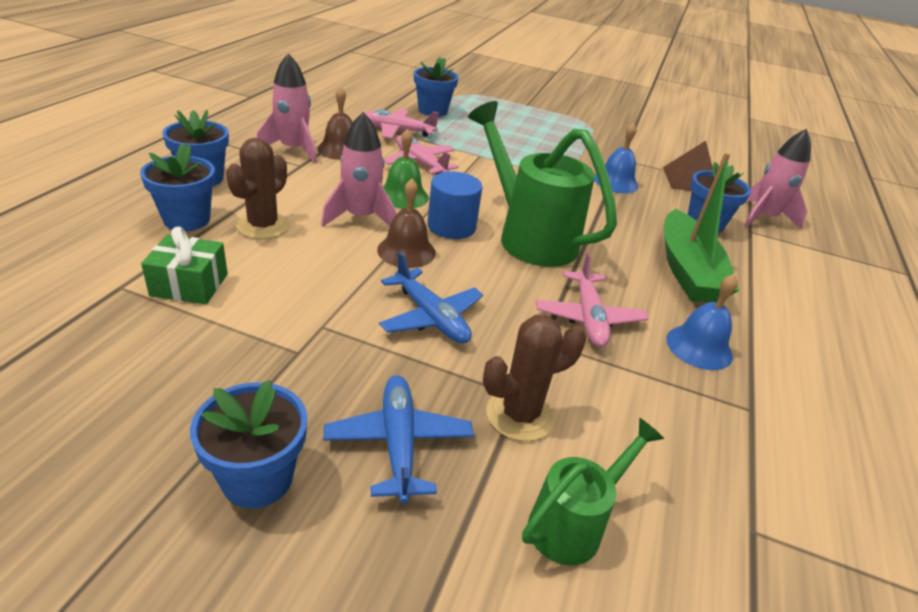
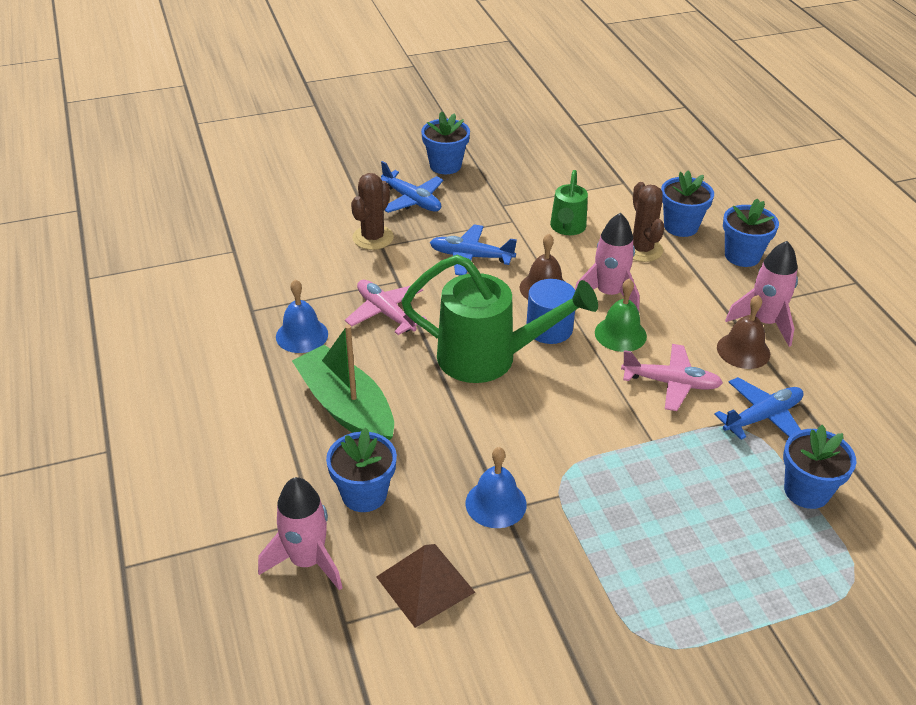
camera: 145 degrees right, 5 degrees up
green gift [141,227,228,304] -> none
pink plane [364,109,439,139] -> blue plane [714,377,804,440]
green watering can [522,418,664,565] -> green watering can moved to [550,170,588,235]

